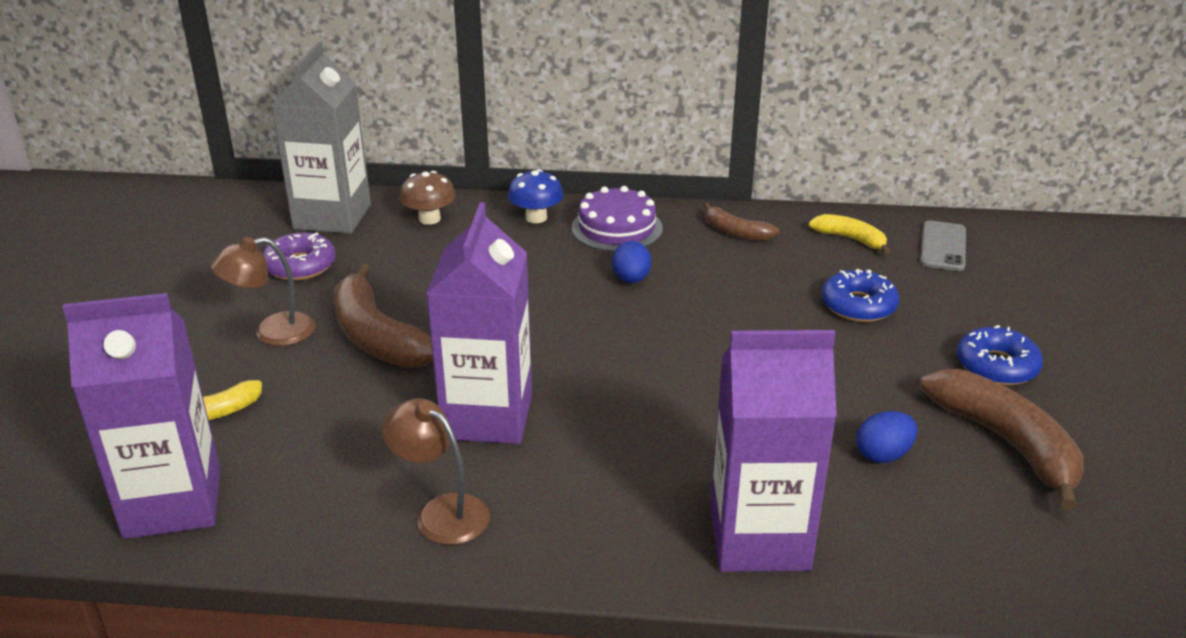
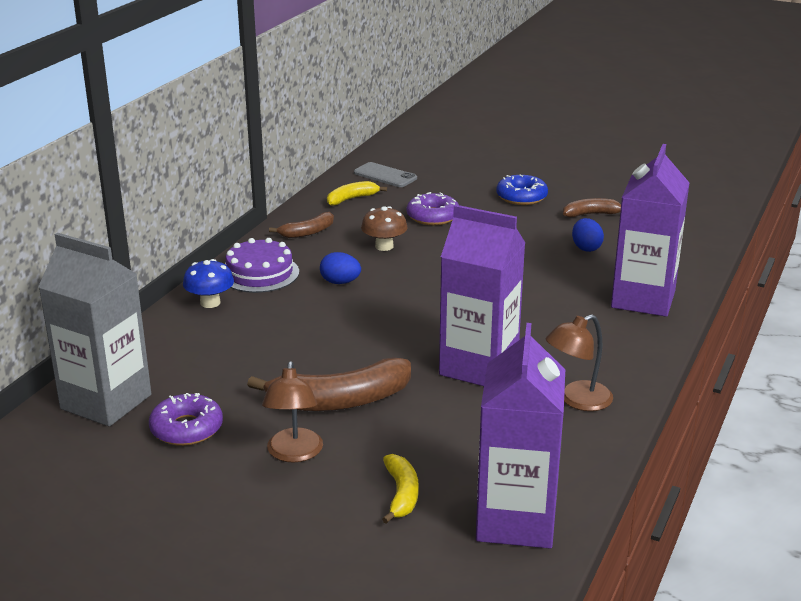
camera: 70 degrees left, 5 degrees down
brown mushroom [399,171,456,225] -> brown mushroom moved to [361,206,407,251]
blue donut [822,269,899,322] -> purple donut [407,192,459,225]
brown banana [920,369,1083,511] -> brown banana [563,198,621,217], size x0.55

